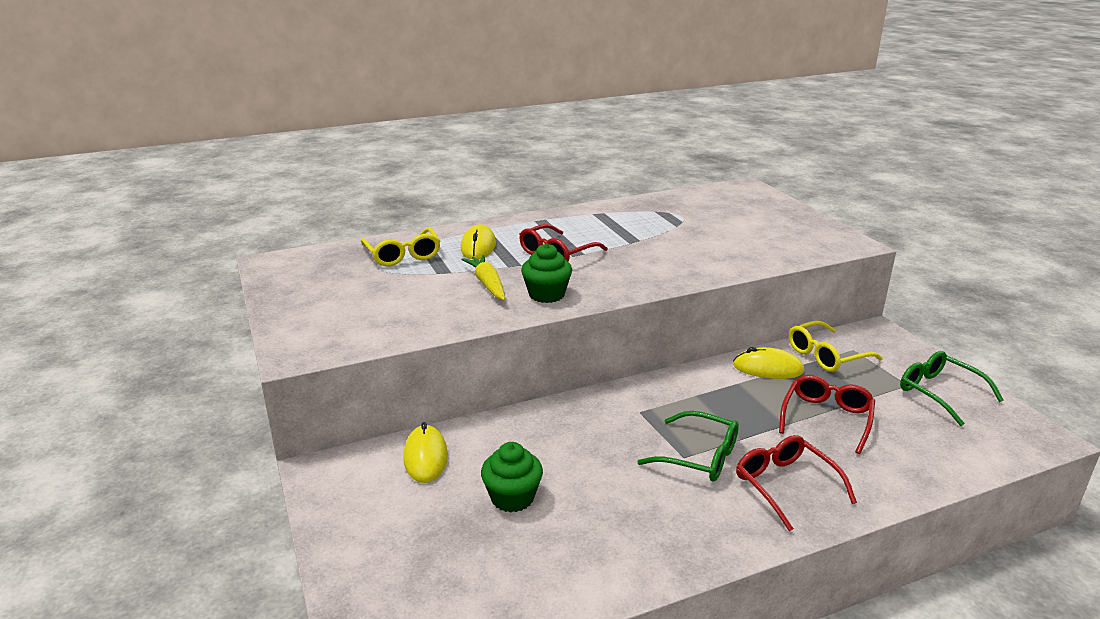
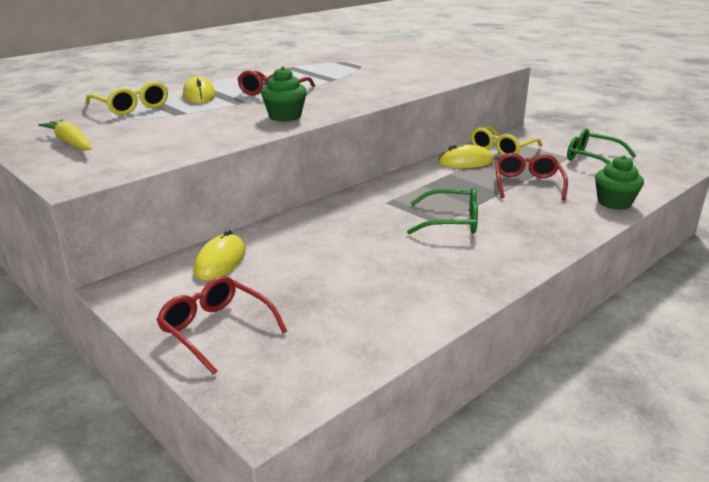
camera: 20 degrees left, 0 degrees up
yellow mouse [403,422,448,483] -> yellow mouse turned 45 degrees clockwise [194,230,246,280]
yellow carrot [461,255,505,300] -> yellow carrot moved to [38,119,92,151]
green cupcake [481,442,543,512] -> green cupcake moved to [595,155,644,210]
red glasses [736,435,857,532] -> red glasses moved to [157,276,287,375]

